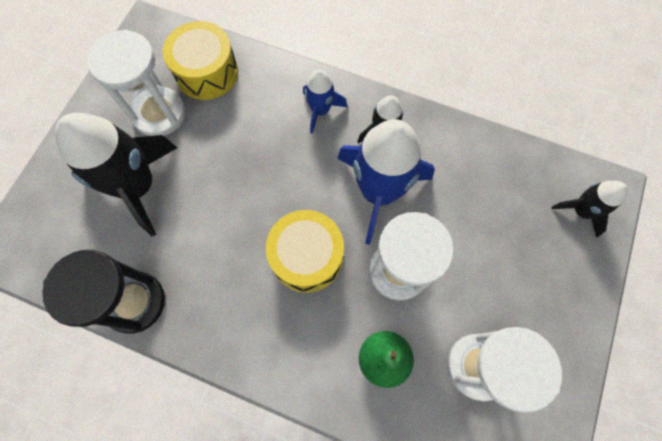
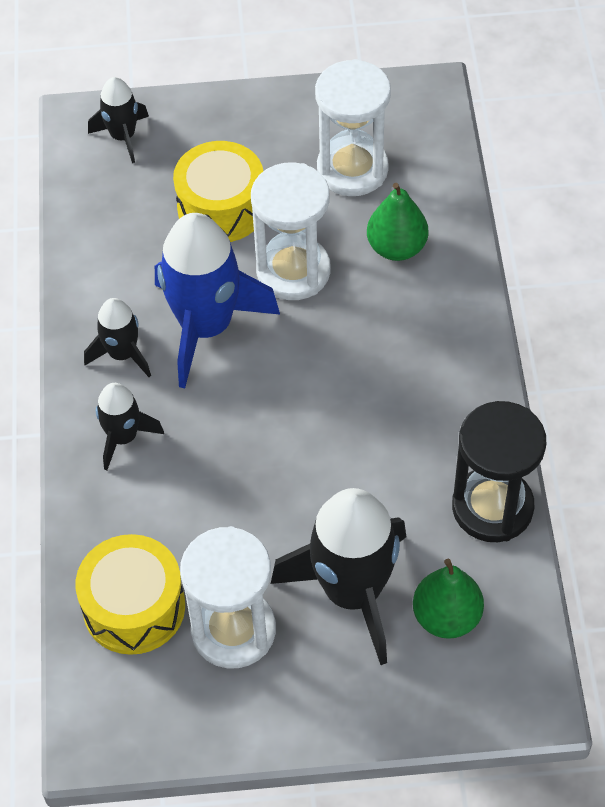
camera: 115 degrees left, 15 degrees down
yellow drum [266,210,344,293] -> yellow drum moved to [173,141,263,242]
blue rocket [303,69,347,133] -> black rocket [96,383,164,470]
none -> green pear [413,559,484,639]

